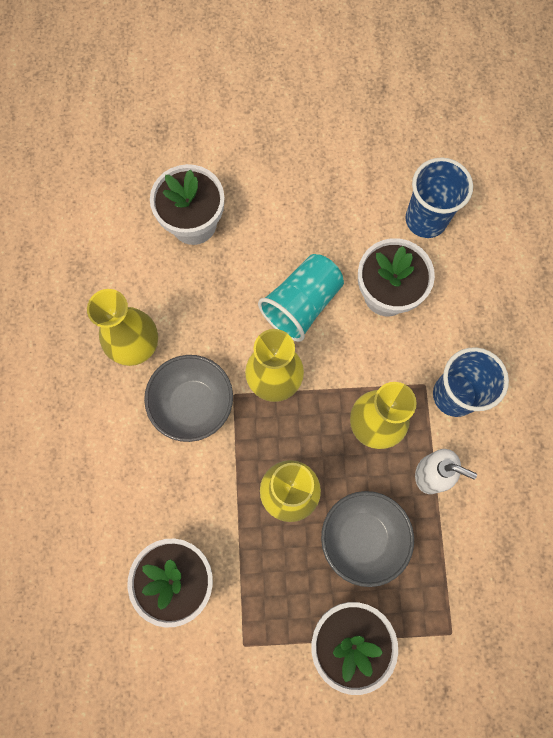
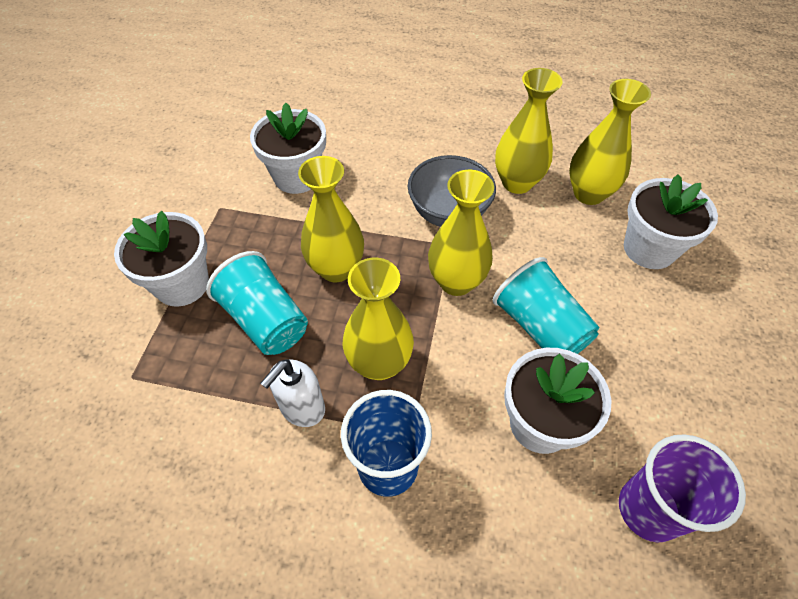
camera: 105 degrees right, 20 degrees down
grey bowl [321,491,414,587] -> turquoise cup [206,251,308,355]
blue cup [405,157,473,238] -> purple cup [619,434,746,542]
none -> yellow vase [569,79,651,205]

